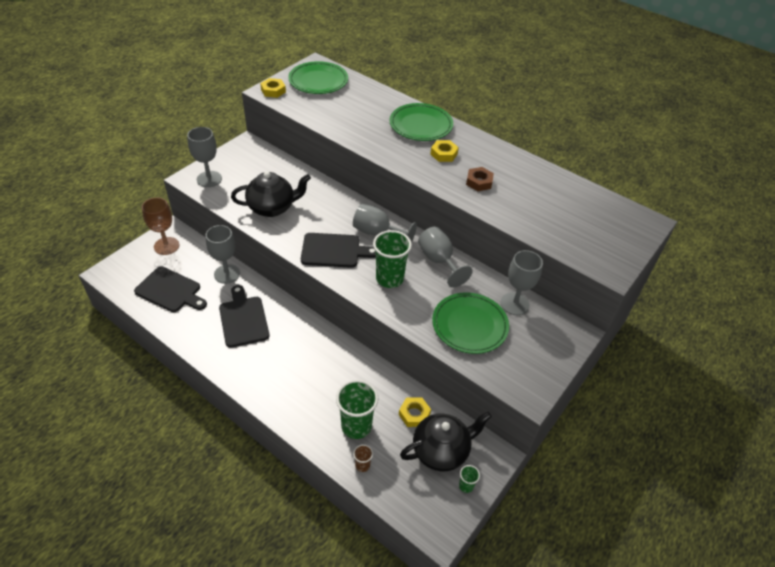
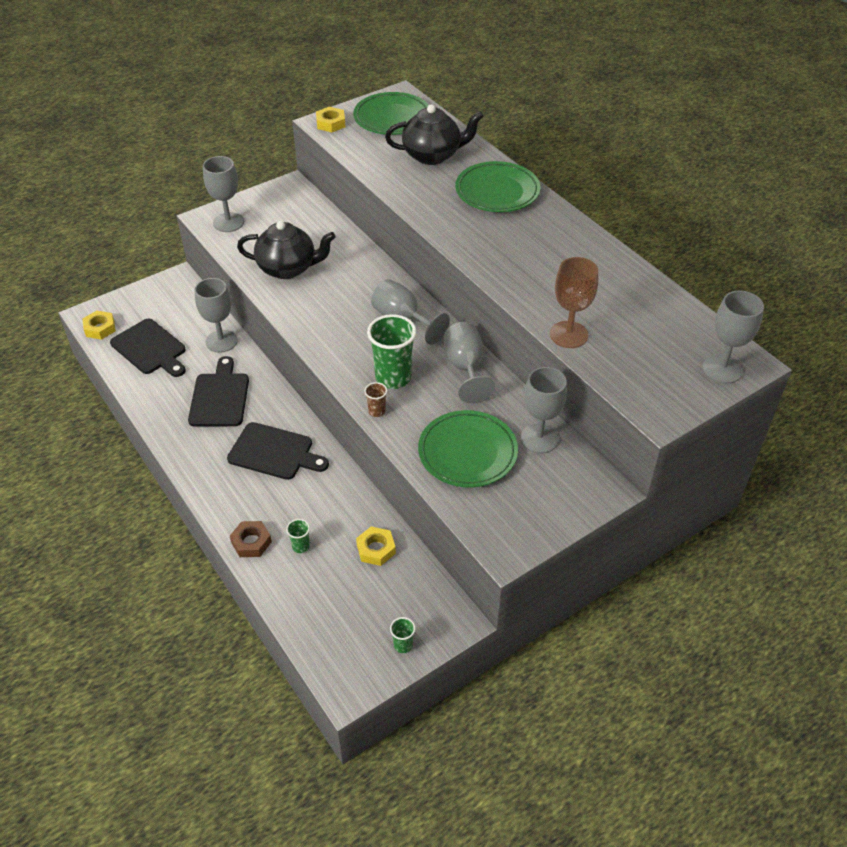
camera: 20 degrees right, 0 degrees up
brown goblet [142,197,179,255] -> brown goblet moved to [550,257,598,348]
black cutting board [301,233,376,268] -> black cutting board moved to [227,422,329,480]
green cup [336,380,379,439] -> green cup [286,519,310,553], size x0.46
brown cup [353,444,373,472] -> brown cup moved to [364,382,387,417]
black teapot [400,412,492,472] -> black teapot moved to [385,104,484,165]
yellow nut [430,140,459,162] -> yellow nut moved to [83,311,116,340]
brown nut [466,167,494,191] -> brown nut moved to [230,521,272,557]
none -> grey goblet [702,291,764,384]

